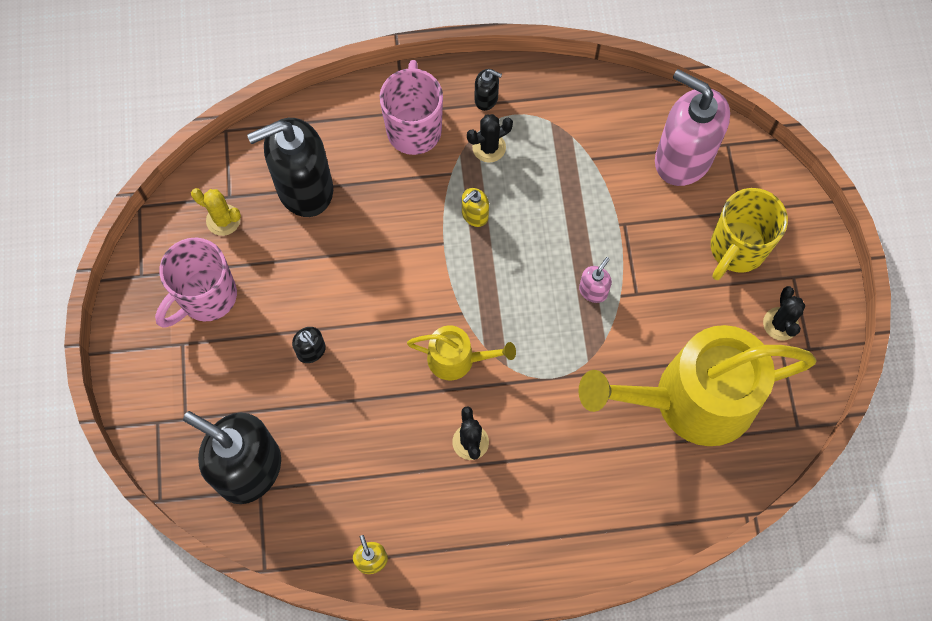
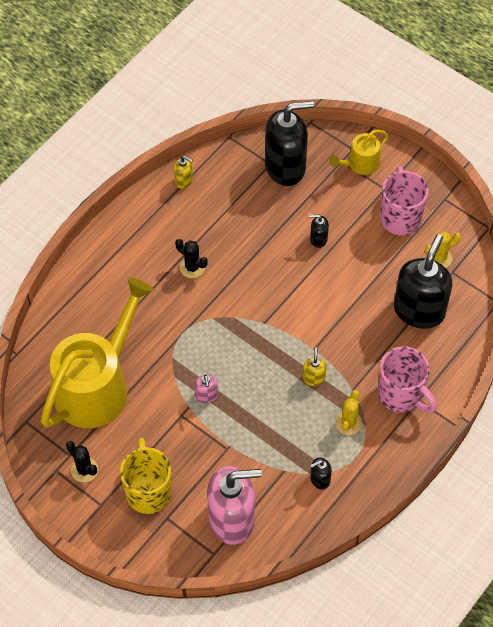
camera: 135 degrees right, 10 degrees down
yellow watering can [407,325,516,380] -> yellow watering can moved to [329,130,389,175]
black cactus [467,114,513,163] -> yellow cactus [335,390,362,435]
black soap dispenser [475,69,502,111] -> black soap dispenser moved to [310,457,332,489]

